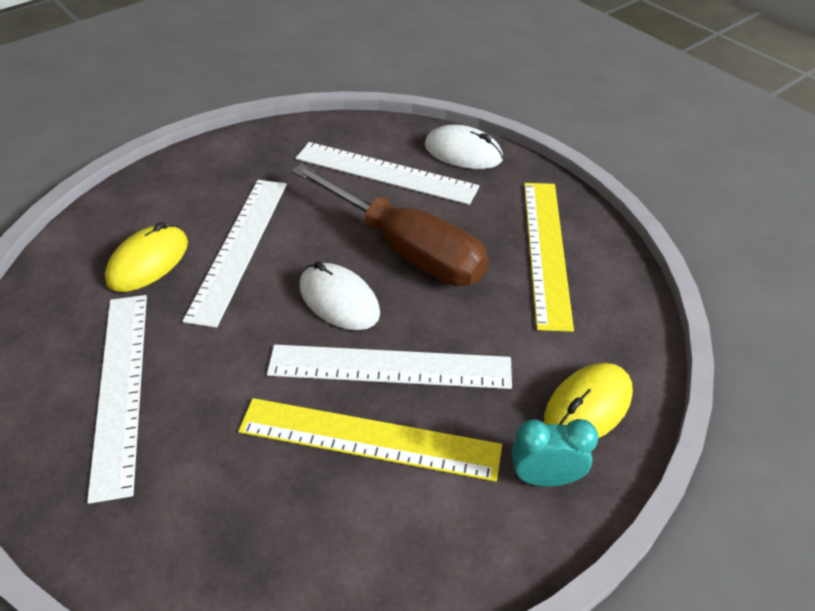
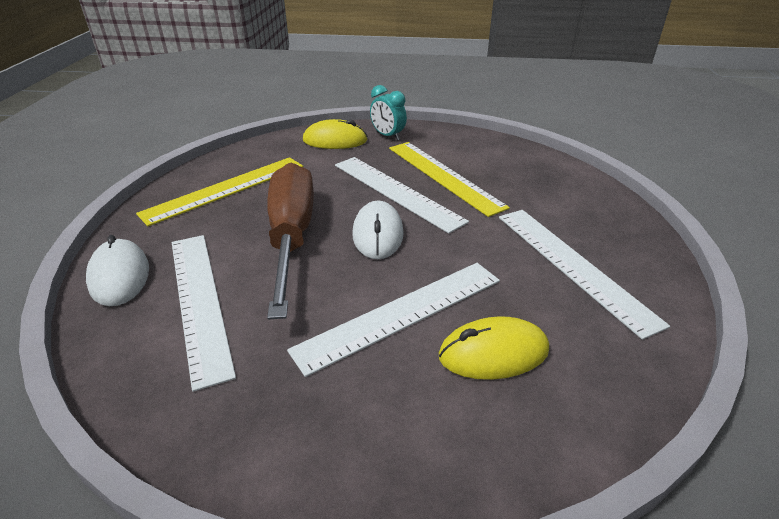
camera: 135 degrees left, 10 degrees down
white ruler [87,295,147,504] -> white ruler turned 60 degrees counterclockwise [499,210,670,340]

